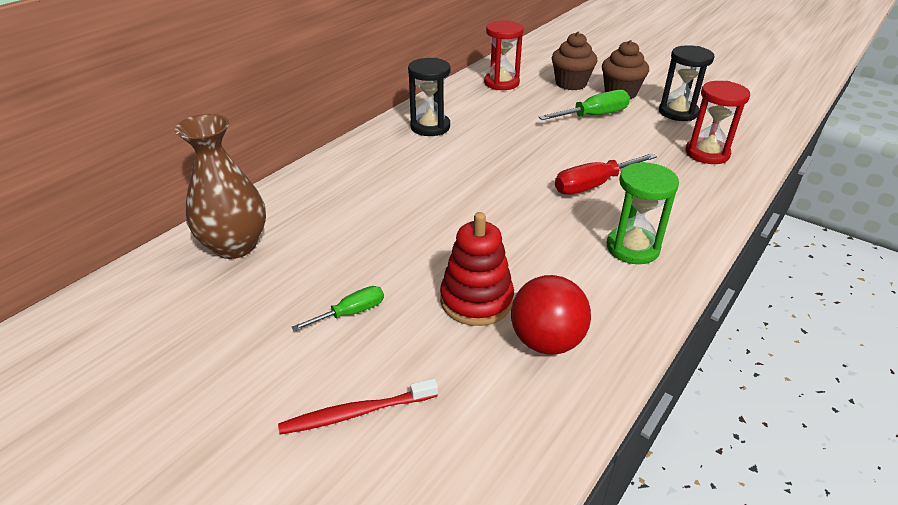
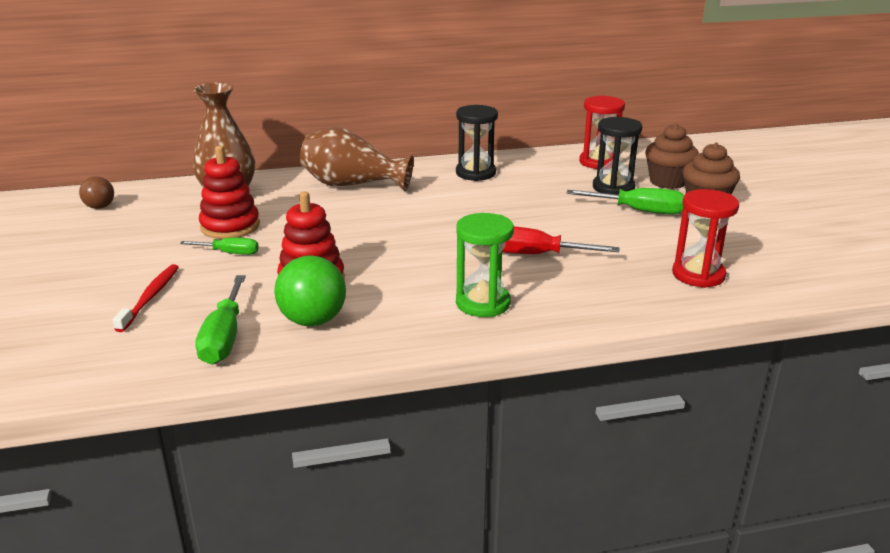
camera: 40 degrees right, 10 degrees down
red toothbrush [278,378,438,435] -> red toothbrush turned 75 degrees clockwise [113,264,179,332]
red ball [511,275,591,355] -> green ball [274,256,346,326]
black hourglass [659,45,715,121] -> black hourglass moved to [593,117,643,195]
none -> brown ball [79,176,114,209]
none -> green screwdriver [196,275,246,365]
none -> red stacking toy [199,146,260,239]
none -> brown vase [300,127,414,192]

